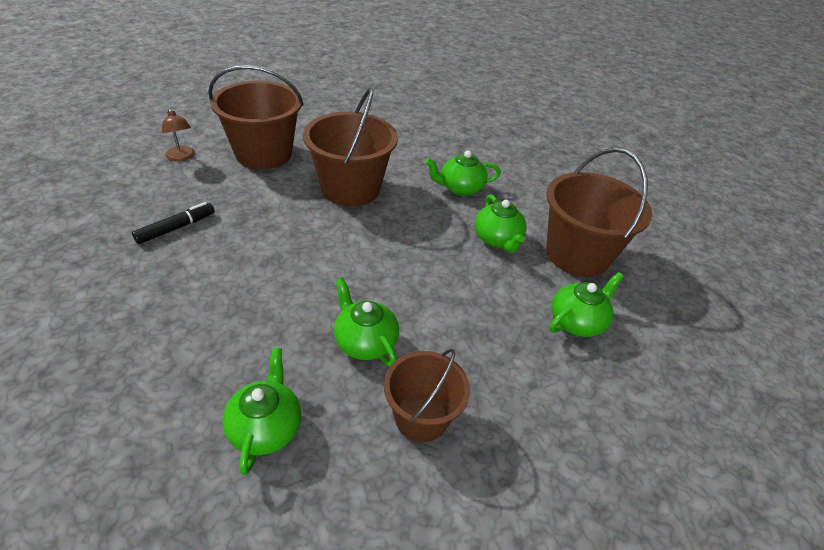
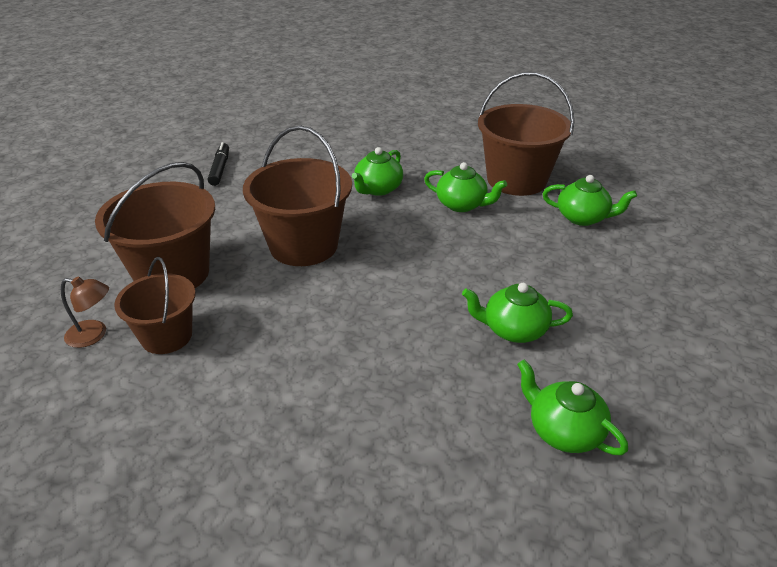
camera: 45 degrees left, 5 degrees down
black marker [132,202,215,244] -> black marker moved to [208,142,229,186]
brown bucket [384,349,470,442] -> brown bucket moved to [114,257,196,354]
green teapot [549,272,624,337] -> green teapot turned 105 degrees clockwise [543,175,637,226]

